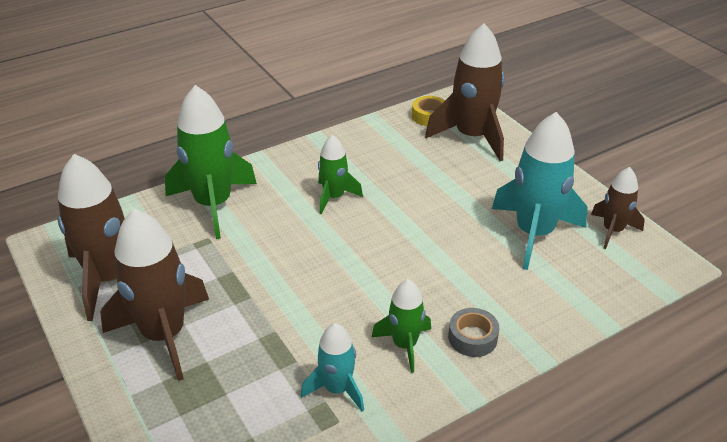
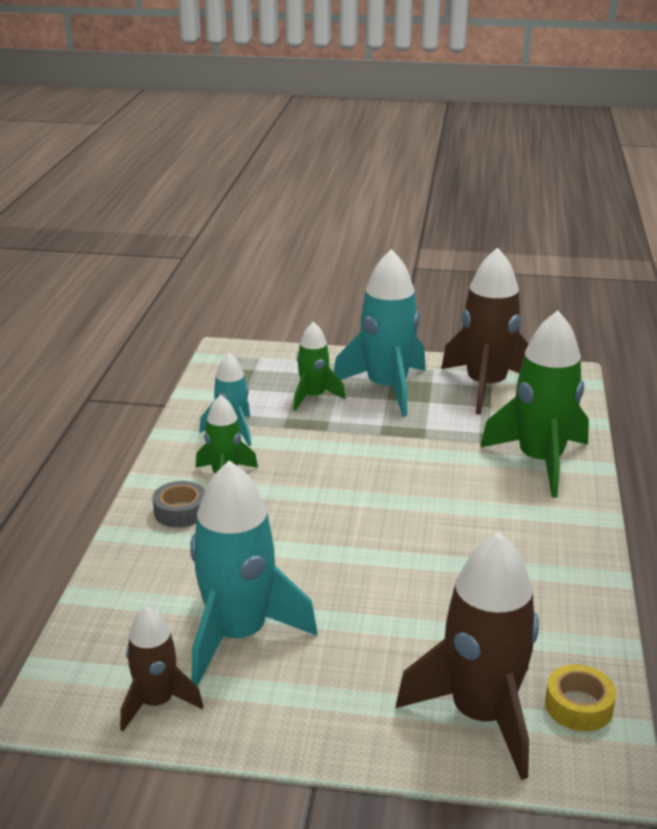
camera: 130 degrees right, 10 degrees down
brown rocket [100,208,209,381] -> turquoise rocket [334,249,426,417]
green rocket [318,135,363,214] -> green rocket moved to [293,322,346,411]

